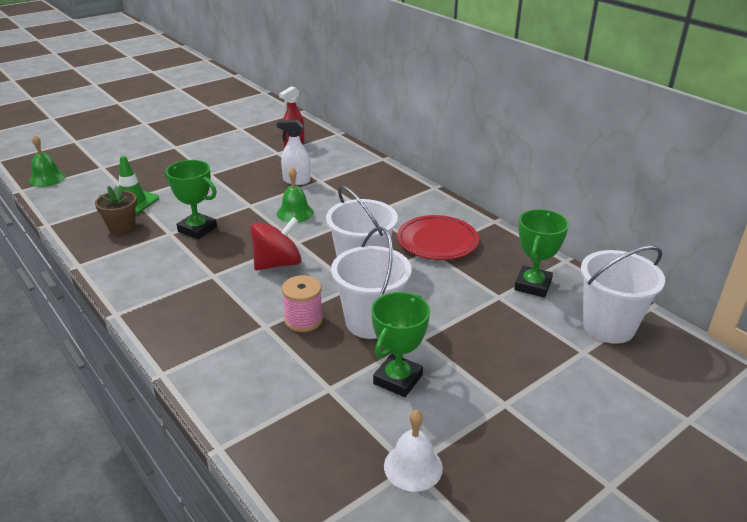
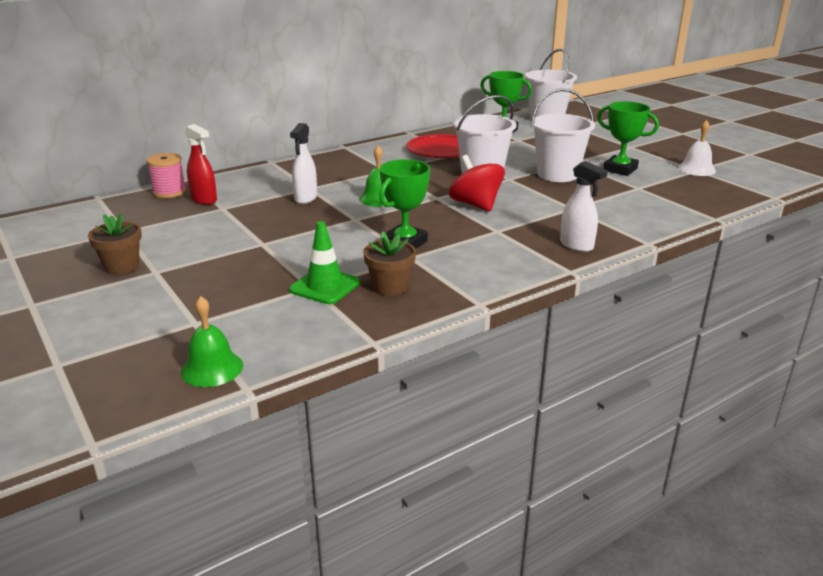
camera: 85 degrees left, 5 degrees down
pink spool [282,275,323,332] -> pink spool moved to [147,153,186,198]
none -> brown flower pot [88,213,142,274]
none -> white spray bottle [560,161,608,252]

